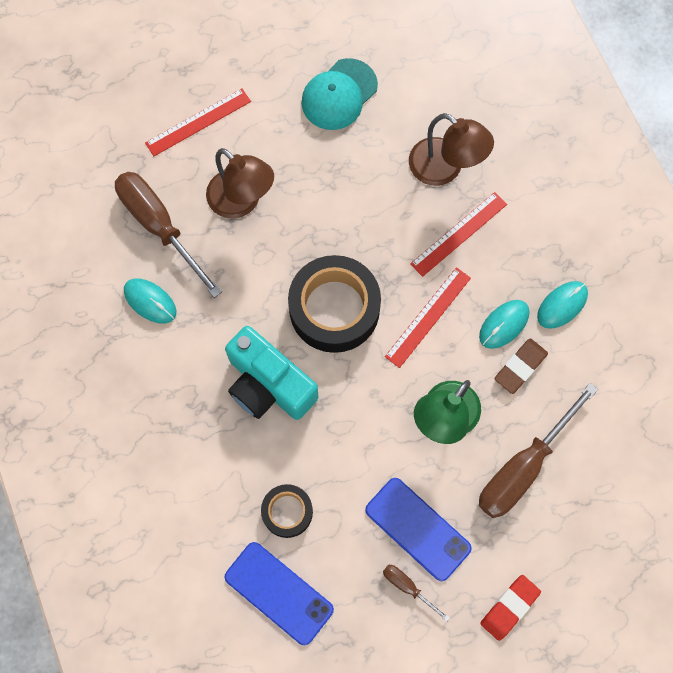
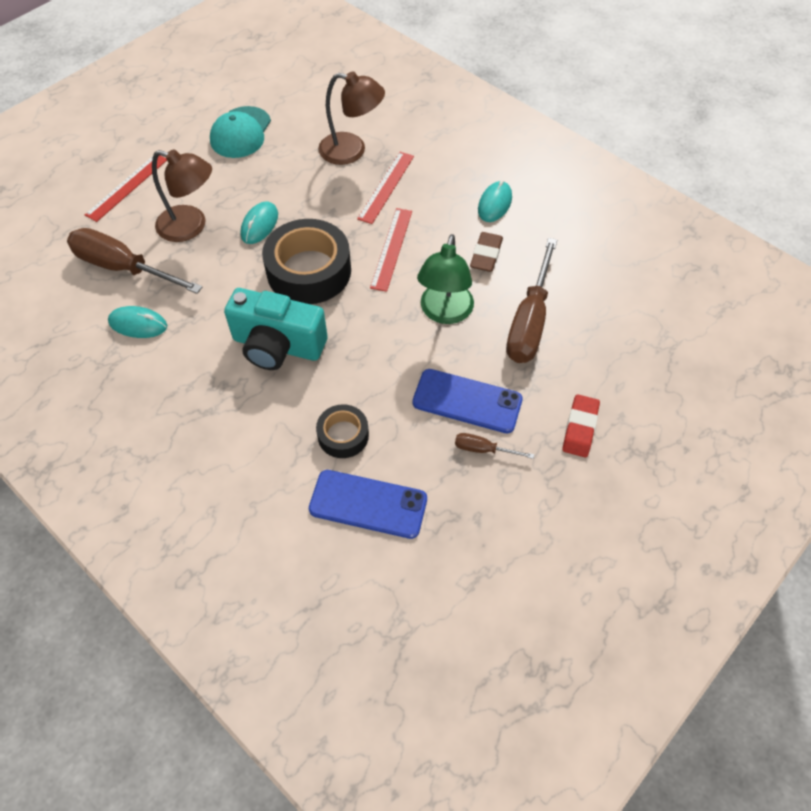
camera: 25 degrees left, 15 degrees down
turquoise mouse [479,300,529,349] -> turquoise mouse moved to [241,201,278,244]

